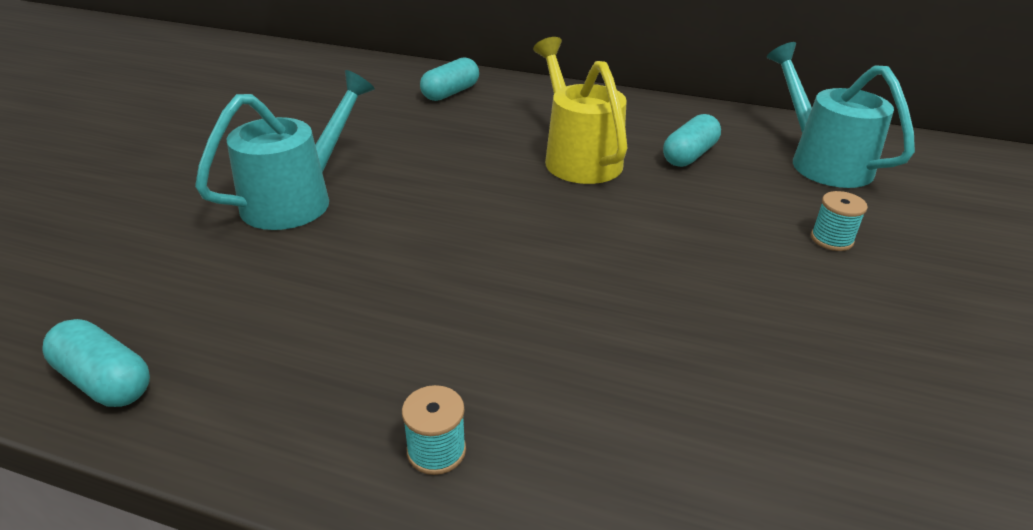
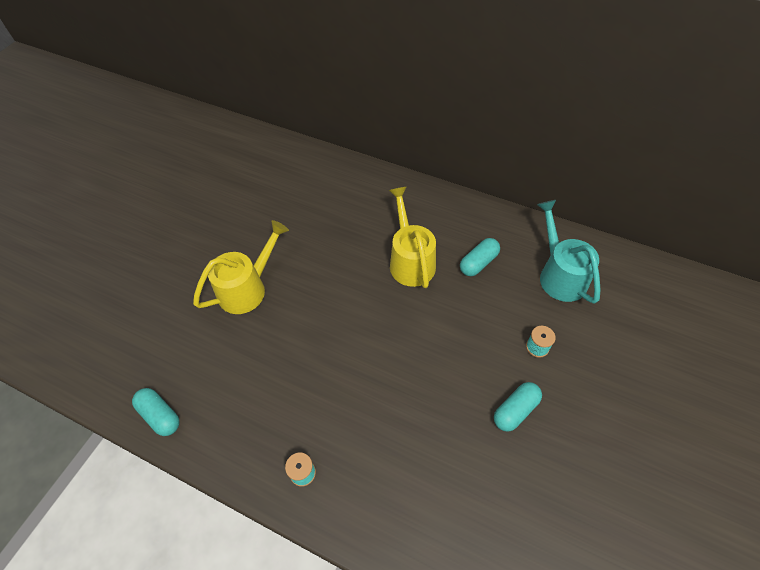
camera: 10 degrees right, 20 degrees up
turquoise watering can [195,70,375,230] -> yellow watering can [193,220,289,314]
turquoise capsule [420,58,479,101] -> turquoise capsule moved to [494,382,542,432]

